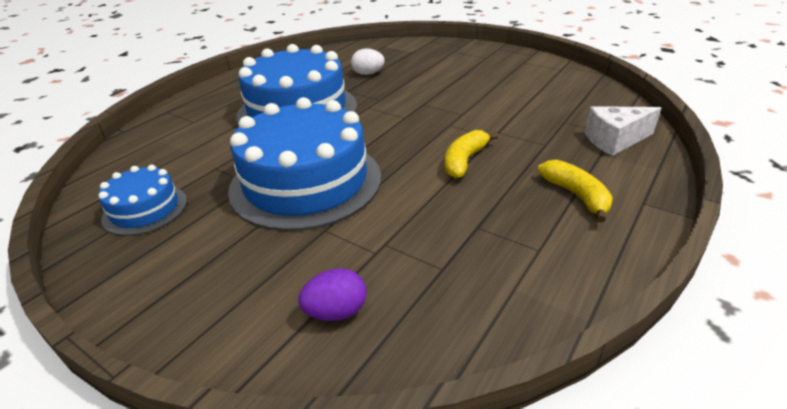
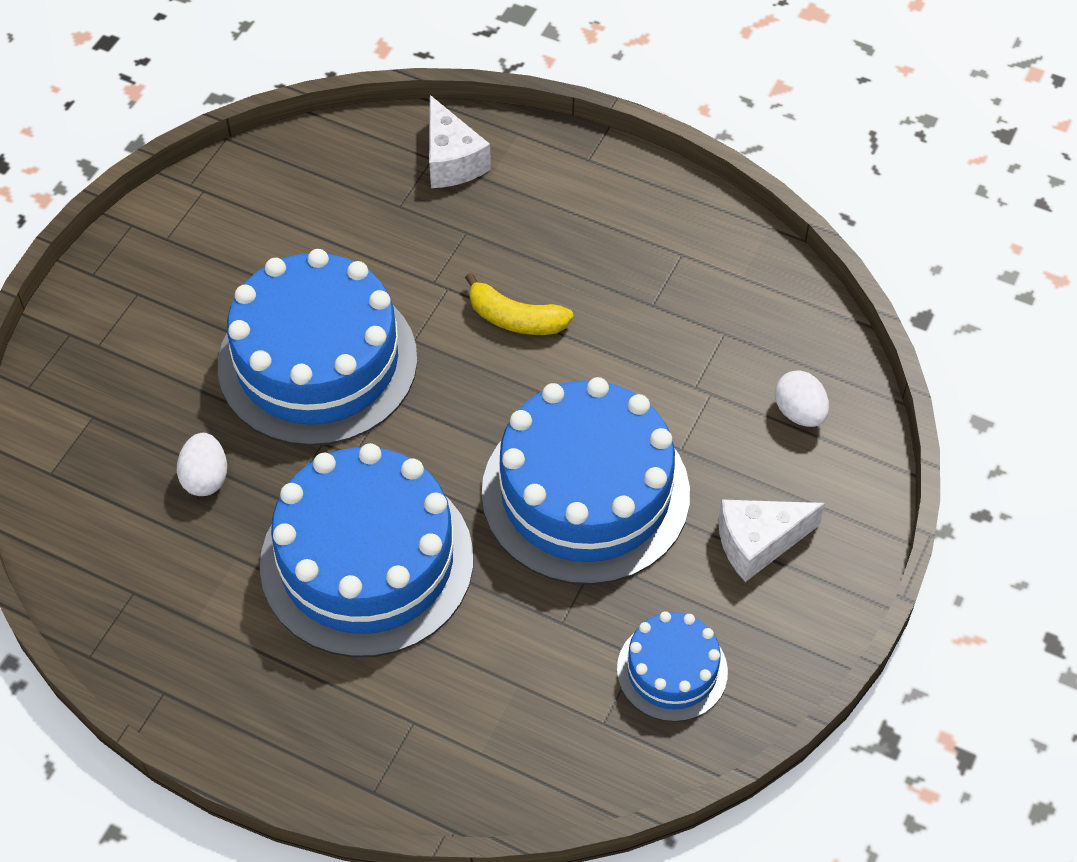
camera: 100 degrees left, 20 degrees up
purple egg [298,268,367,321] -> white egg [775,370,829,427]
yellow banana [538,160,613,222] -> none
none -> blue cake [218,249,417,446]
none -> white cheese [718,499,825,582]

